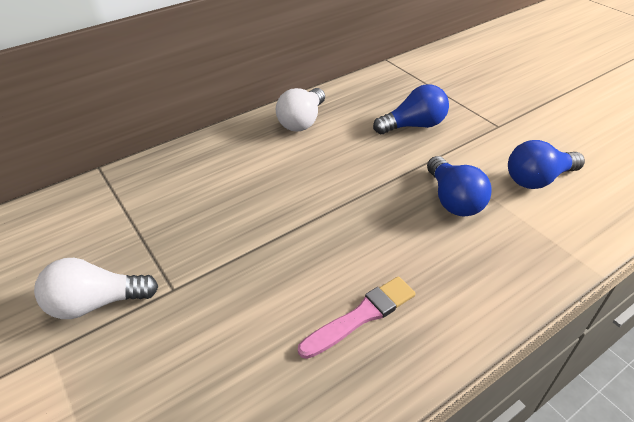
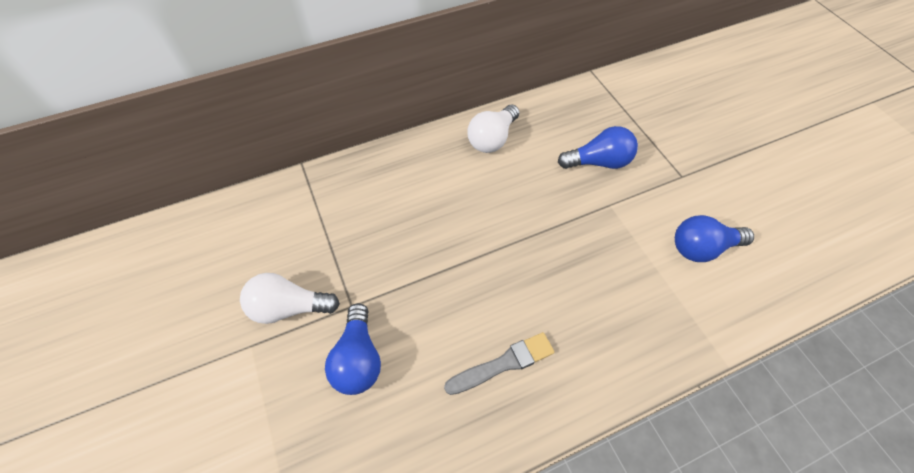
camera: 10 degrees right, 15 degrees up
pink brush [298,276,416,359] -> grey brush [444,332,554,395]
blue light bulb [427,156,492,217] -> blue light bulb moved to [325,303,381,395]

